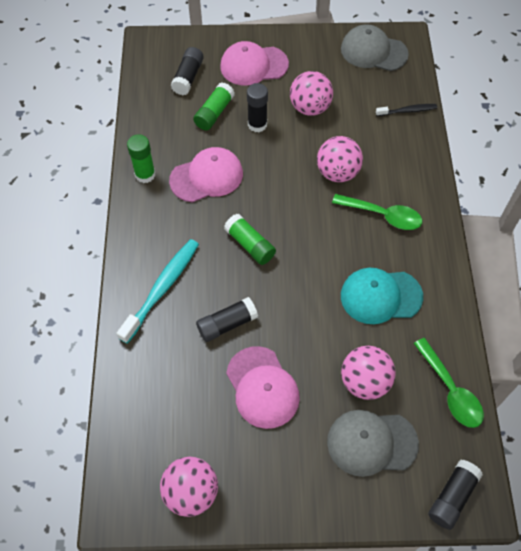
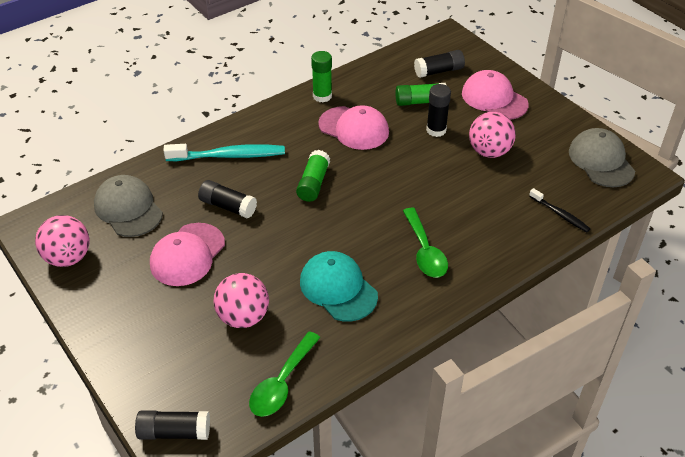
camera: 55 degrees right, 15 degrees down
pink ball [317,136,363,182] -> none
grey cap [327,410,419,477] -> grey cap moved to [94,175,163,237]

